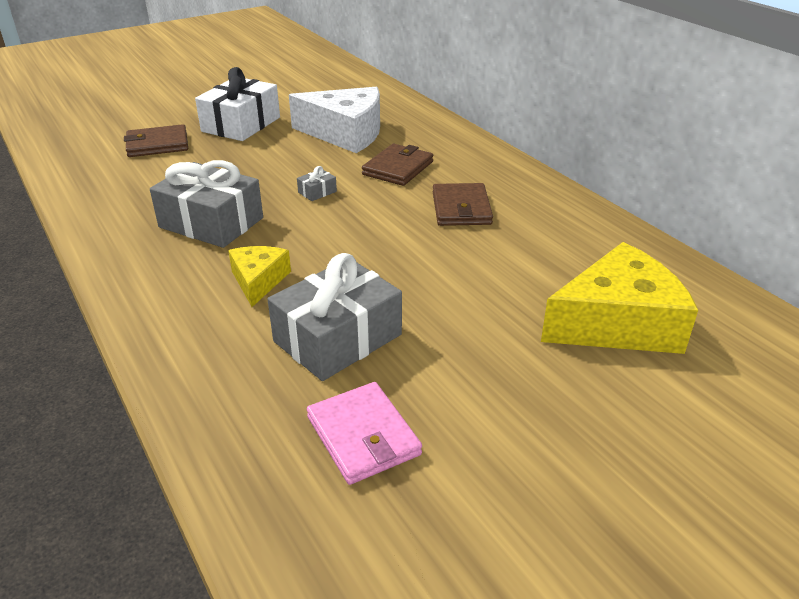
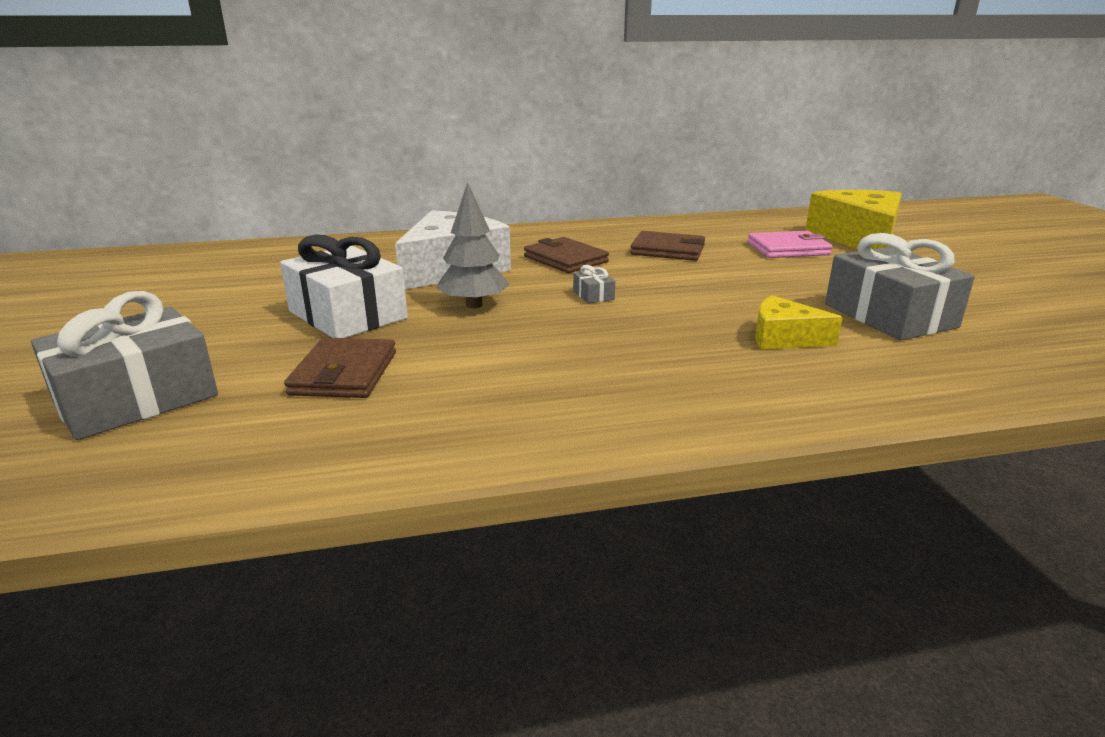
camera: 70 degrees left, 10 degrees down
grey gift [150,160,263,248] -> grey gift moved to [31,291,218,440]
pink wallet [307,382,422,485] -> pink wallet moved to [747,231,833,258]
none -> grey tree [436,182,510,308]

